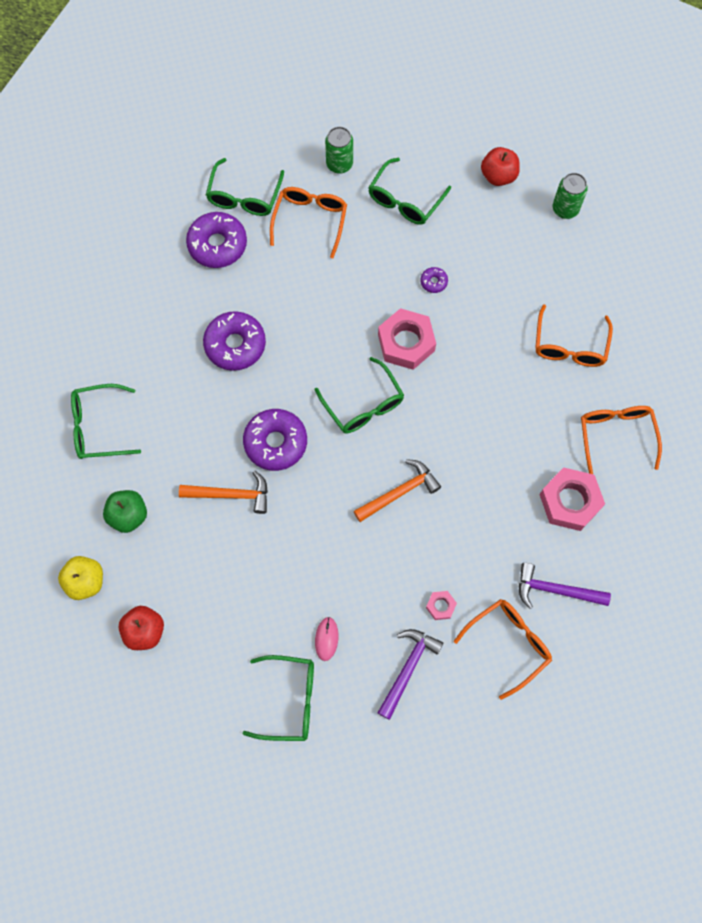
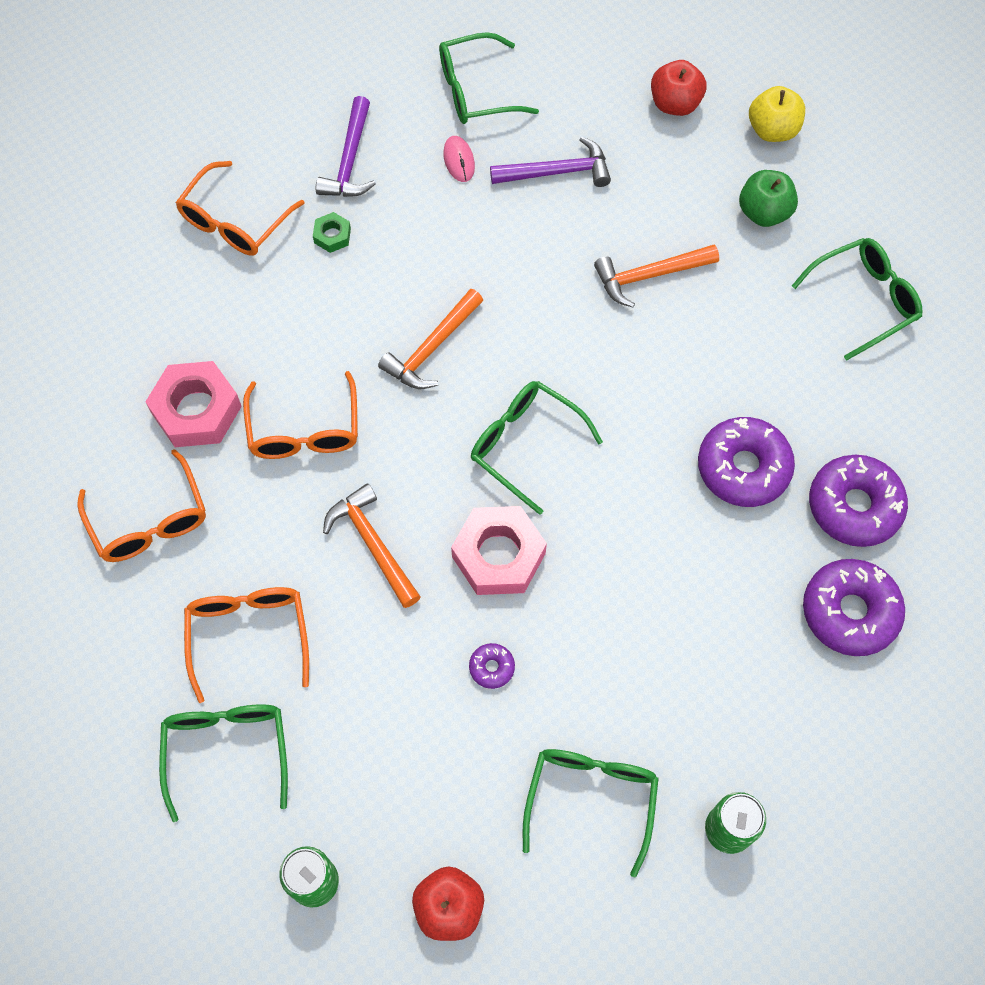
camera: 160 degrees right, 5 degrees down
green glasses [206,158,284,216] -> green glasses moved to [159,705,288,822]
purple donut [243,409,307,471] -> purple donut moved to [809,455,908,547]
orange glasses [270,187,347,259] -> orange glasses moved to [243,371,358,459]
pink nut [426,591,457,620] -> green nut [313,212,351,253]
purple hammer [519,563,611,609] -> purple hammer moved to [490,136,611,187]
none -> orange hammer [323,483,421,608]

